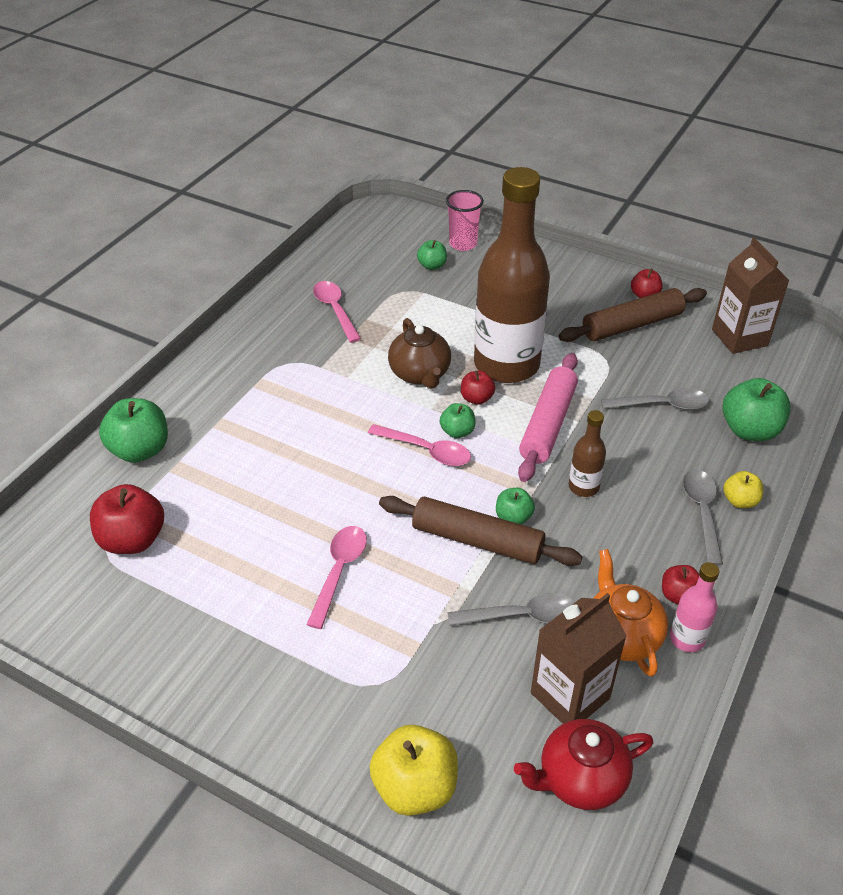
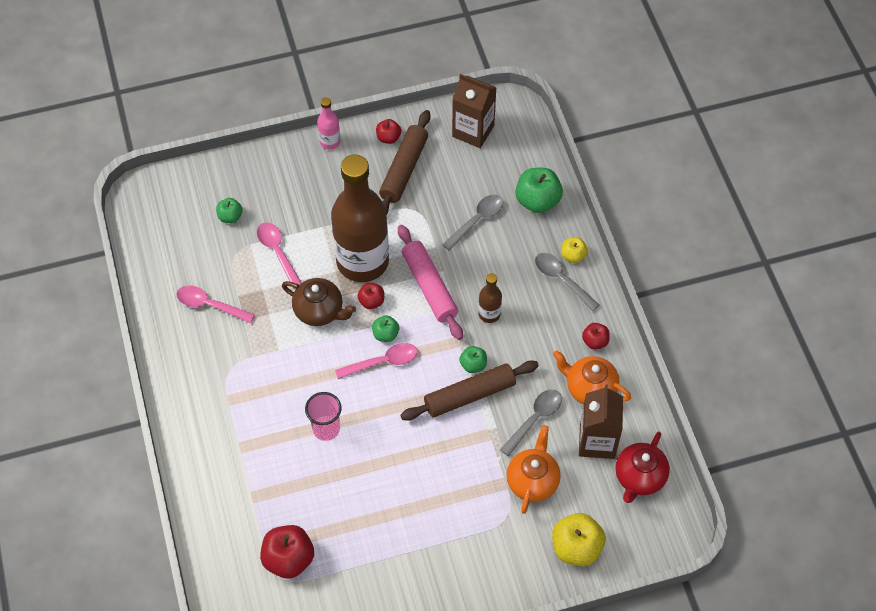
camera: 45 degrees left, 15 degrees up
green apple [99,398,168,463] -> none
pink spoon [306,526,367,629] -> pink spoon moved to [257,222,302,288]
pink cup [446,190,484,251] -> pink cup moved to [305,392,341,441]
pink bottle [670,562,719,652] -> pink bottle moved to [317,97,340,150]
none -> orange teapot [506,425,561,514]

